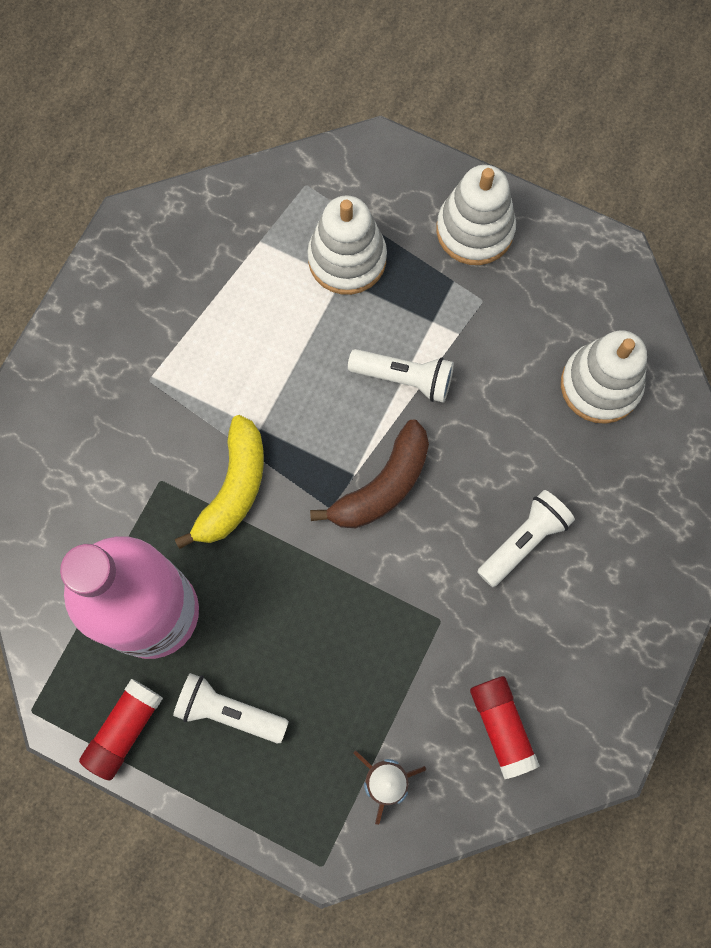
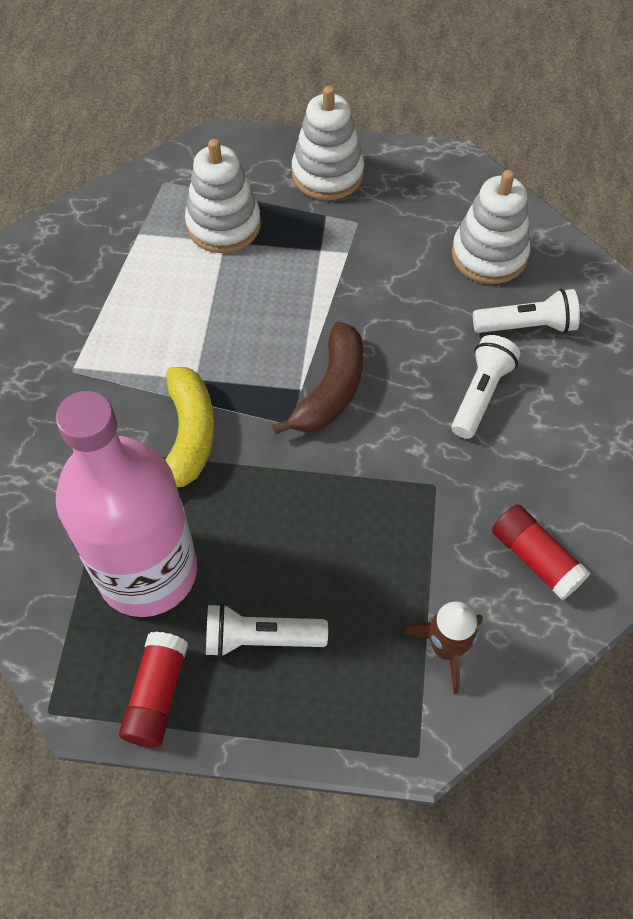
camera: 20 degrees left, 15 degrees down
white flashlight [348,349,454,403] -> white flashlight moved to [473,289,580,333]

